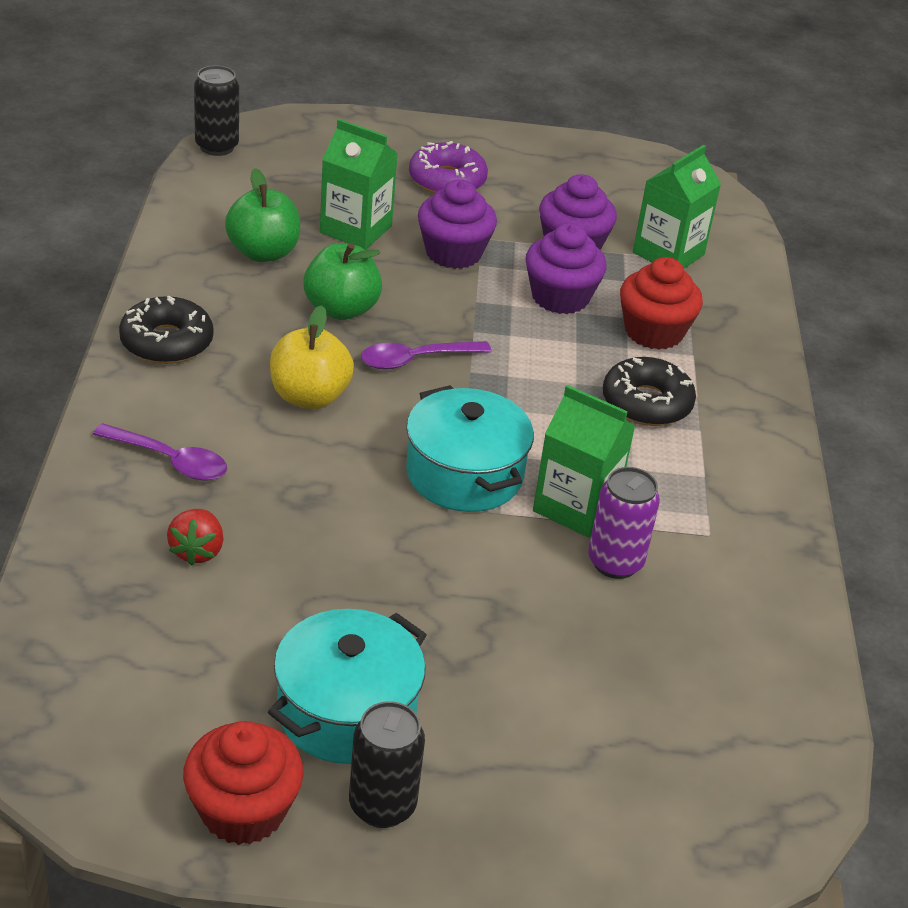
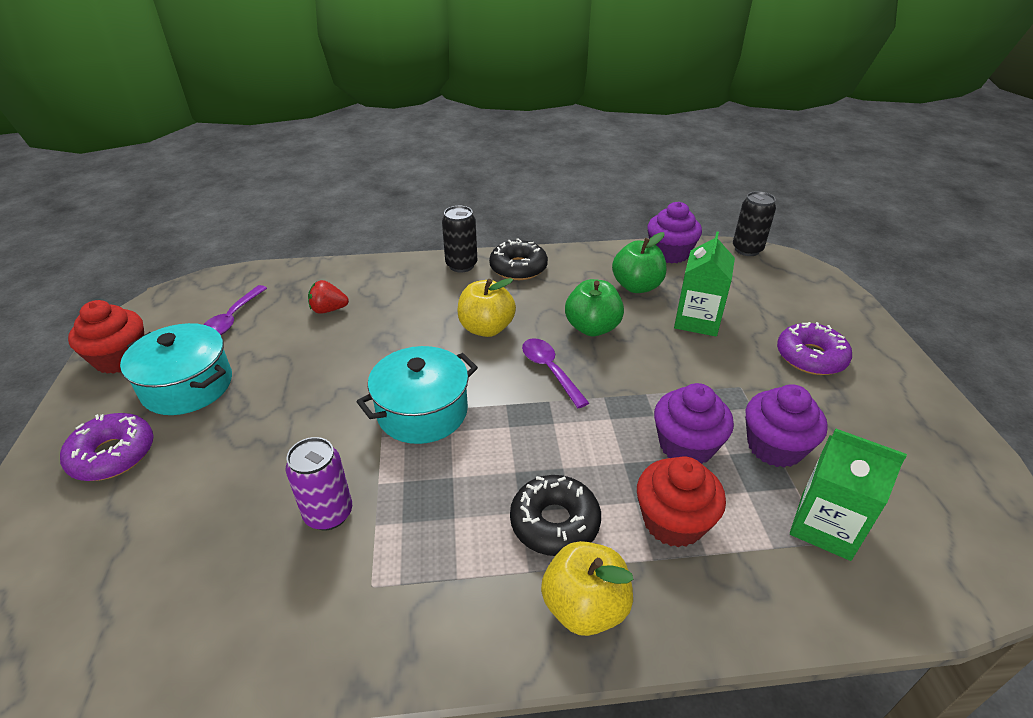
camera: 85 degrees right, 0 degrees up
purple spoon [93,423,227,481] -> purple spoon moved to [203,285,267,335]
black can [349,701,425,828] -> black can moved to [442,206,477,272]
purple cupcake [418,179,497,269] -> purple cupcake moved to [647,202,702,263]
green carton [533,385,635,537] -> none
none -> purple donut [60,413,154,481]
none -> yellow apple [541,541,634,636]

